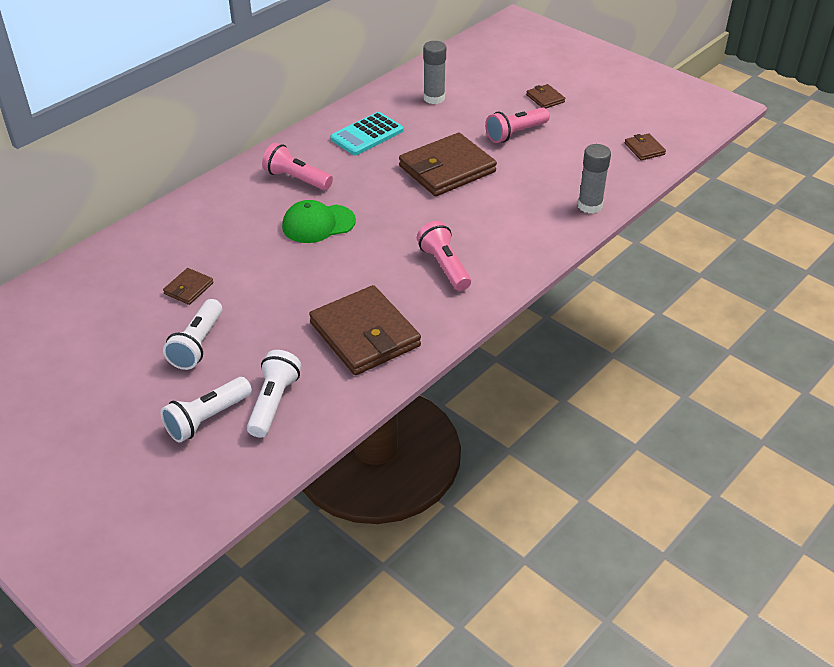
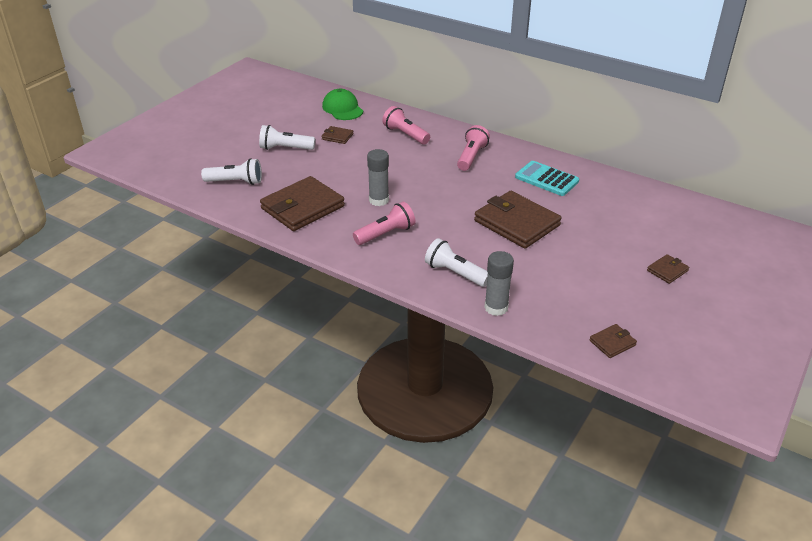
camera: 80 degrees right, 5 degrees down
white flashlight [160,377,252,443] -> white flashlight moved to [425,238,488,287]
green cap [282,200,356,243] -> green cap moved to [322,89,363,120]
grey glue stick [423,41,446,104] -> grey glue stick moved to [367,149,389,206]
pink flashlight [485,107,550,143] -> pink flashlight moved to [382,106,430,144]

